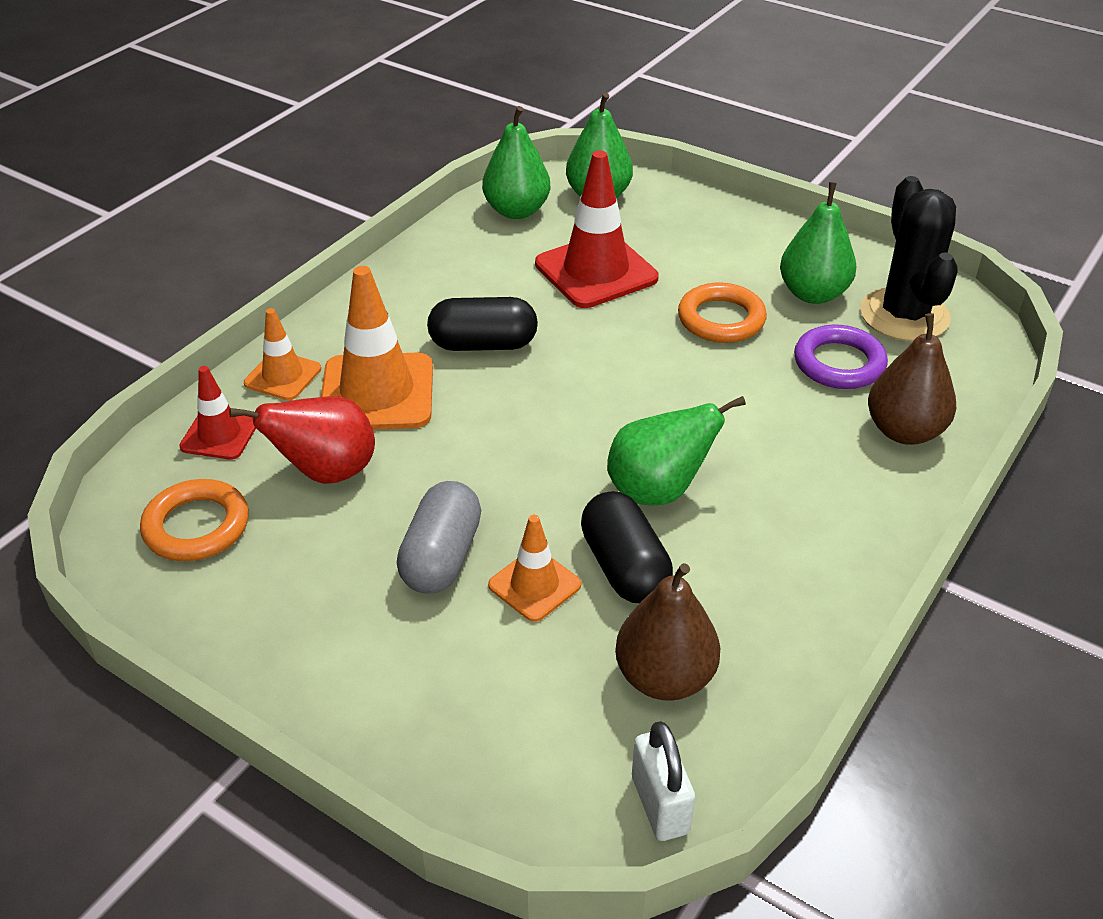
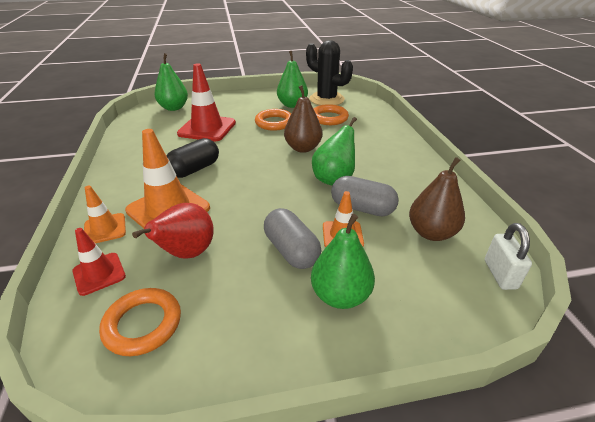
camera: 45 degrees left, 5 degrees down
green pear [482,106,551,219] -> green pear moved to [311,214,375,309]
black capsule [581,491,673,603] -> grey capsule [331,176,399,217]
white padlock [632,721,695,841] -> white padlock turned 60 degrees clockwise [485,223,532,290]
purple ring [794,324,888,389] -> orange ring [313,104,349,125]
brown pear [868,313,956,445] -> brown pear moved to [284,85,322,153]

